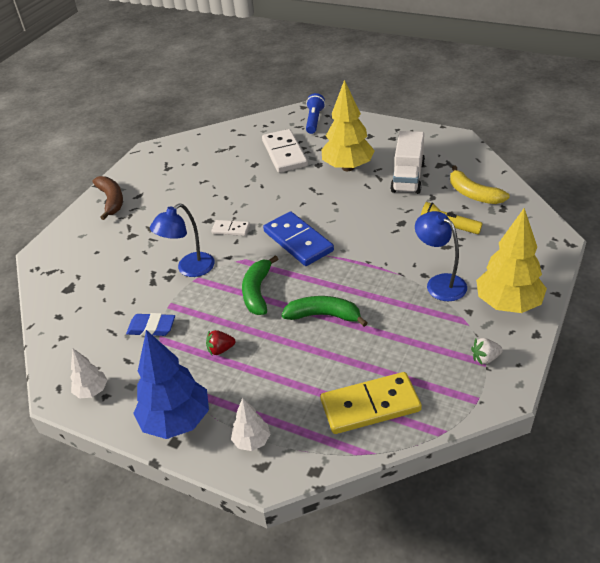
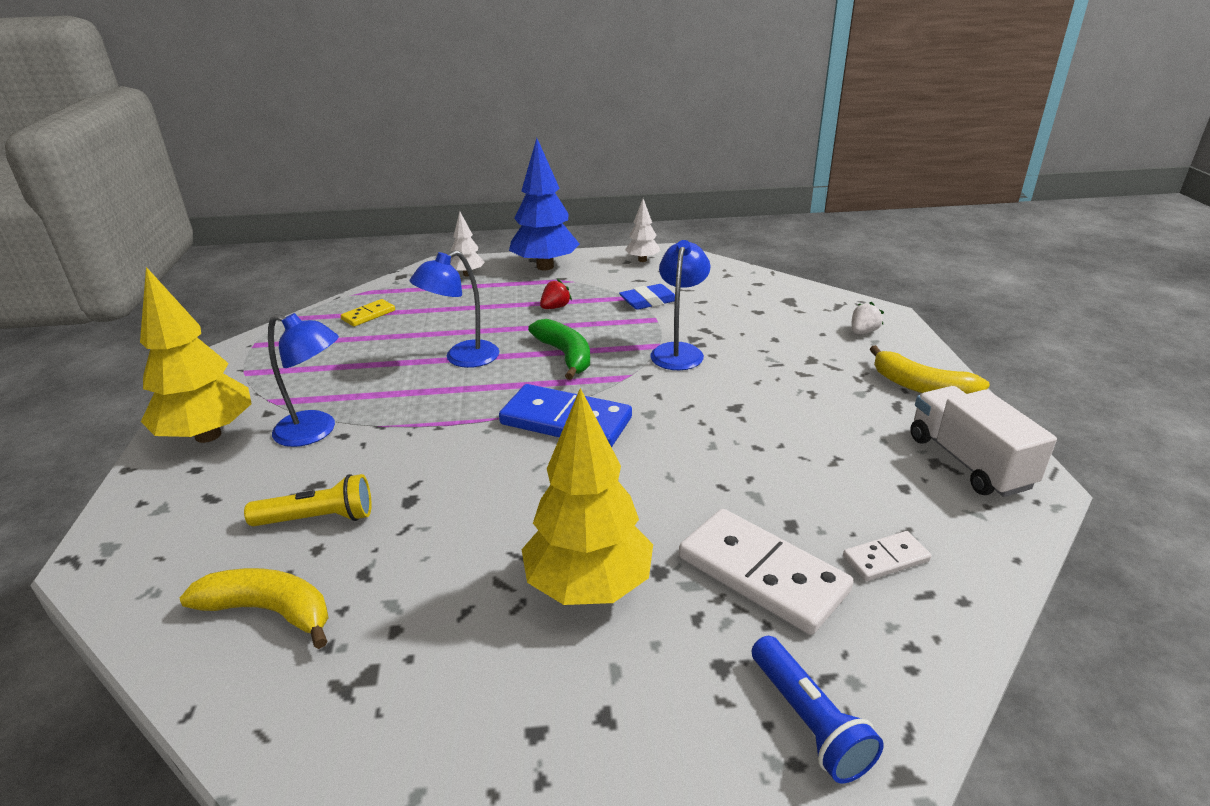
camera: 145 degrees right, 10 degrees down
brown banana [93,176,123,220] -> yellow banana [870,345,990,394]
white domino [211,220,250,236] -> white domino moved to [843,531,931,581]
green banana [282,296,368,327] -> blue lamp [409,250,499,368]
yellow domino [320,372,422,434] -> yellow domino [341,299,395,327], size x0.51
white truck [391,131,425,194] -> white truck moved to [910,386,1057,497]
white strawberry [471,338,503,365] -> white strawberry moved to [852,302,884,334]

